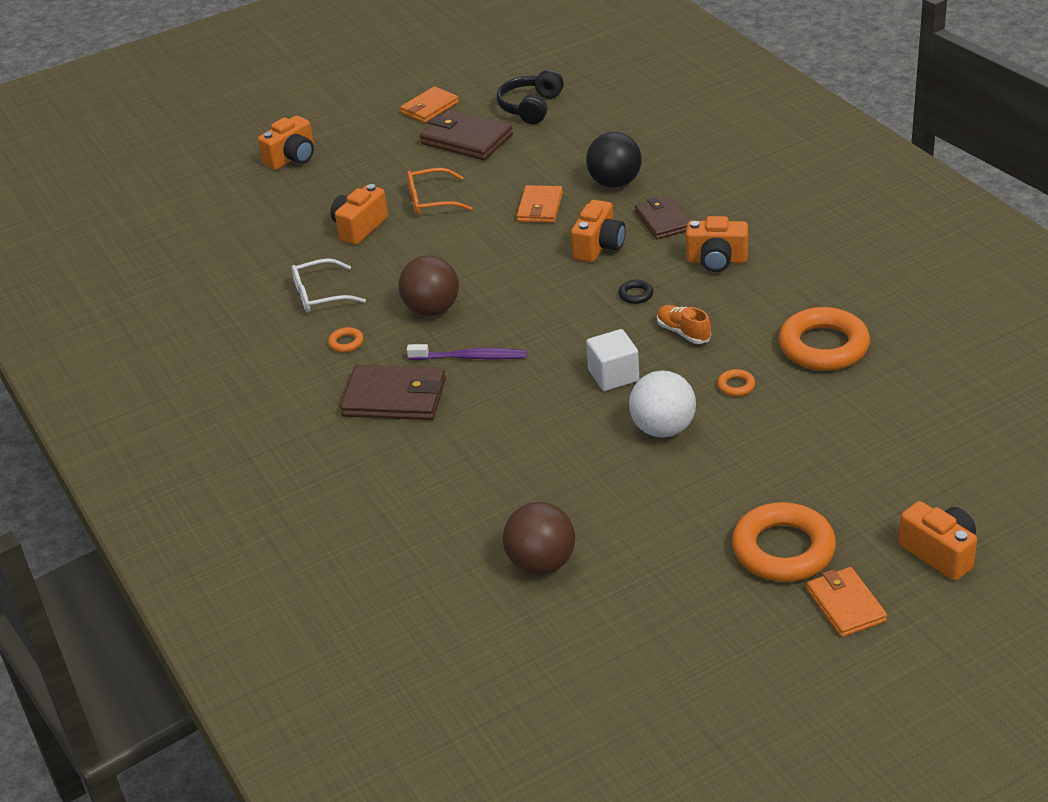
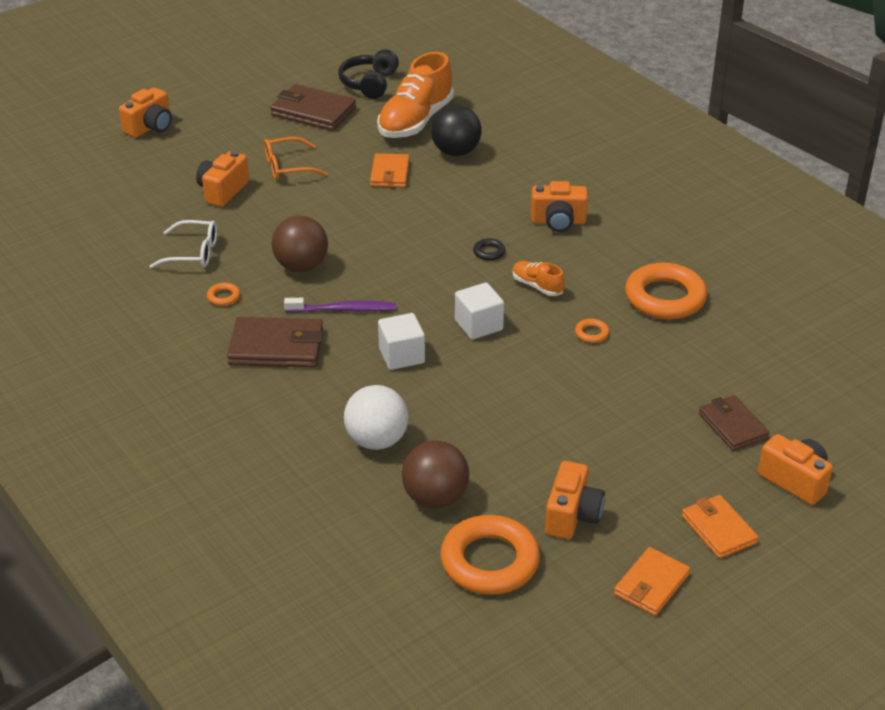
camera: 10 degrees left, 0 degrees up
white glasses [291,258,366,312] -> white glasses turned 150 degrees counterclockwise [150,220,217,268]
orange wallet [400,86,459,123] -> orange wallet moved to [614,547,690,616]
orange camera [571,200,626,262] -> orange camera moved to [545,461,605,539]
white ball [629,371,696,438] -> white ball moved to [344,385,409,450]
brown wallet [635,196,690,239] -> brown wallet moved to [699,395,770,451]
orange ring [732,502,836,582] -> orange ring moved to [440,515,540,595]
none -> orange shoe [377,52,454,138]
none -> white cube [378,313,425,370]

